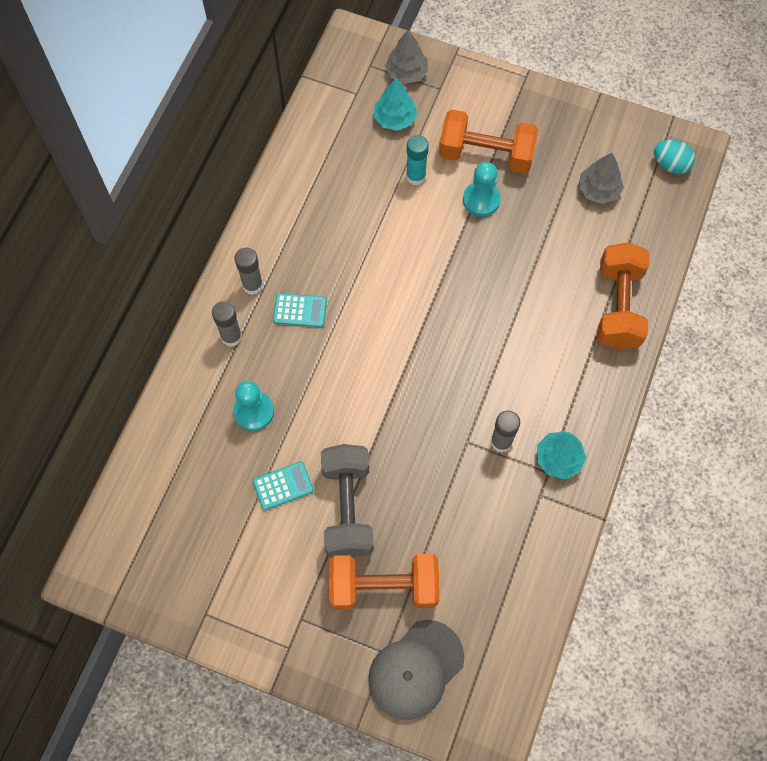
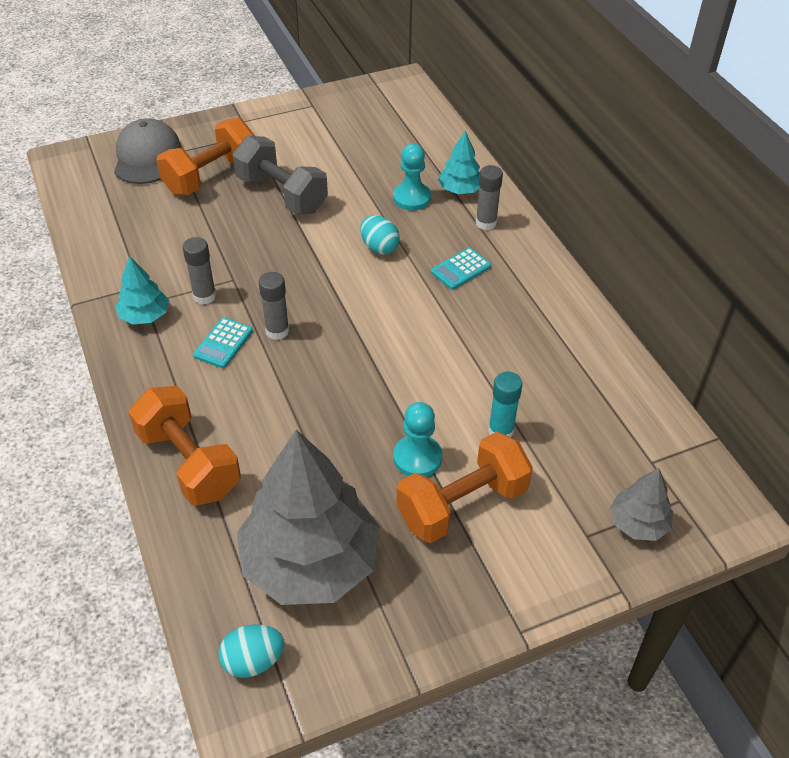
camera: 135 degrees right, 20 degrees down
grey glue stick [235,248,263,295] -> grey glue stick moved to [259,272,289,340]
turquoise calculator [253,461,314,510] -> turquoise calculator moved to [193,317,253,368]
turquoise tree [374,78,418,131] -> turquoise tree moved to [438,131,480,194]
grey tree [578,153,624,204] -> grey tree [237,429,380,605], size x2.18
none -> turquoise egg [360,215,400,255]

